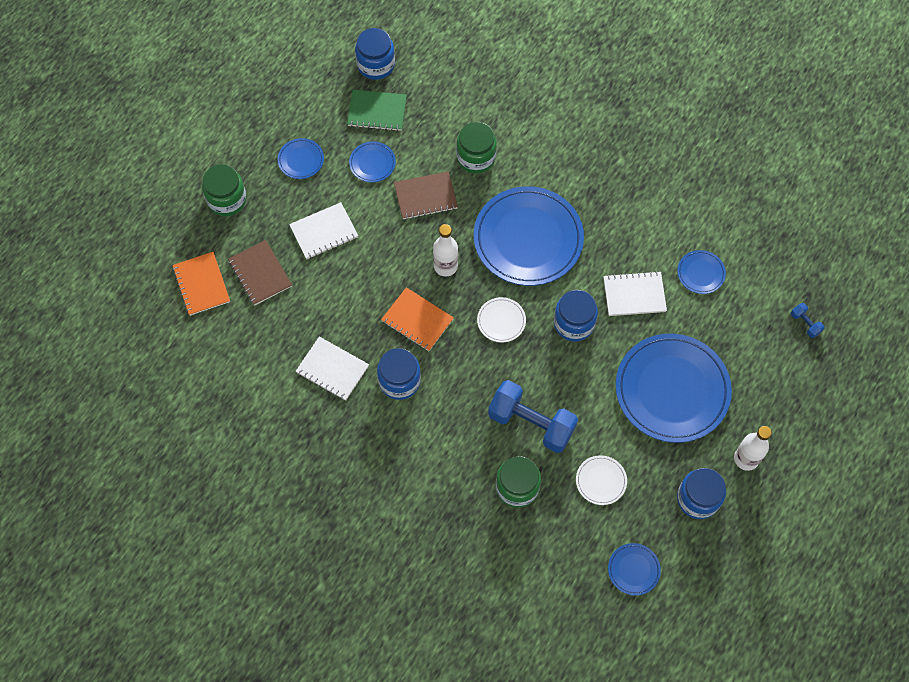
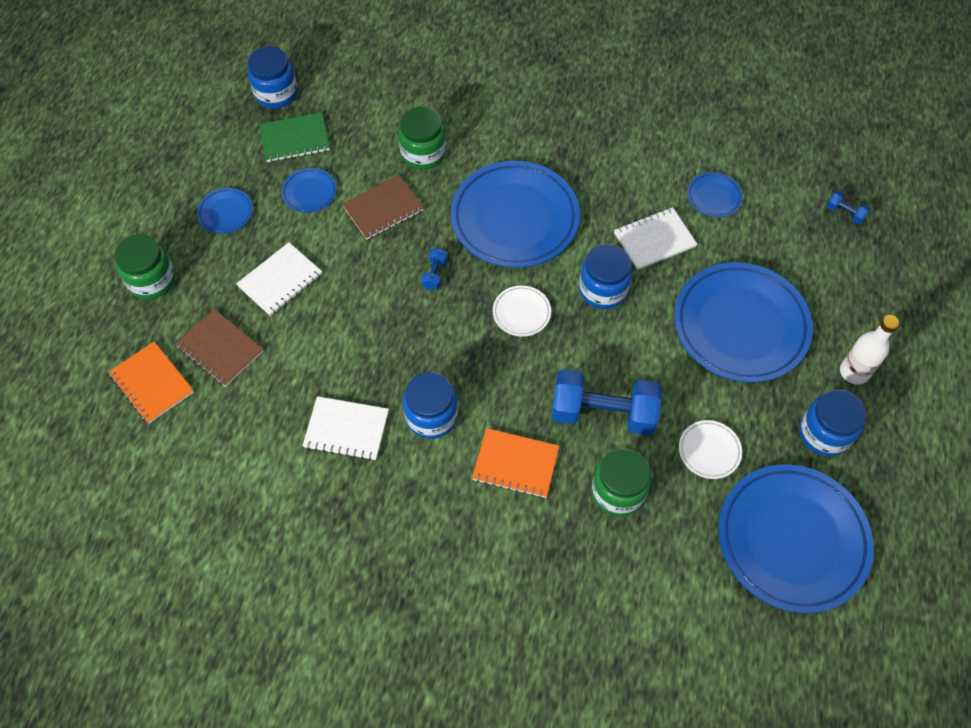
camera: 20 degrees left, 5 degrees down
orange notebook [381,287,454,351] -> orange notebook moved to [472,428,559,498]
white bottle [433,224,458,276] -> blue dumbbell [421,248,448,290]
blue plate [608,543,661,596] -> blue plate [718,464,874,613], size x2.31

